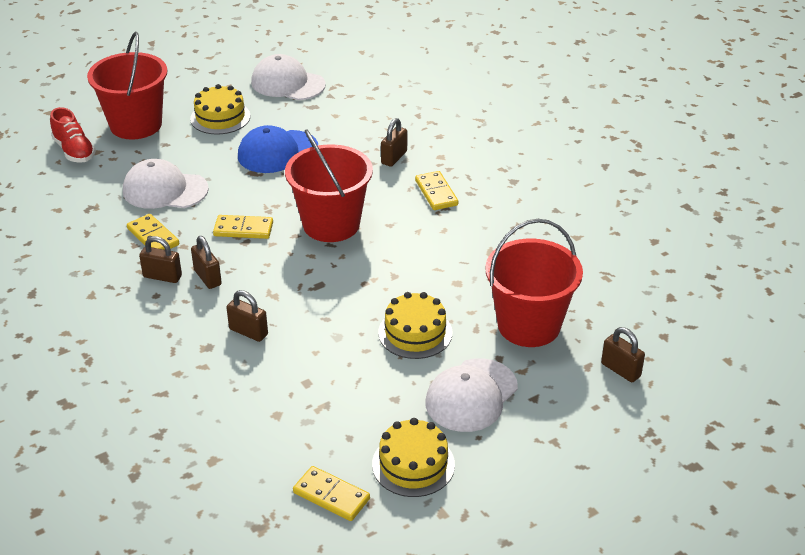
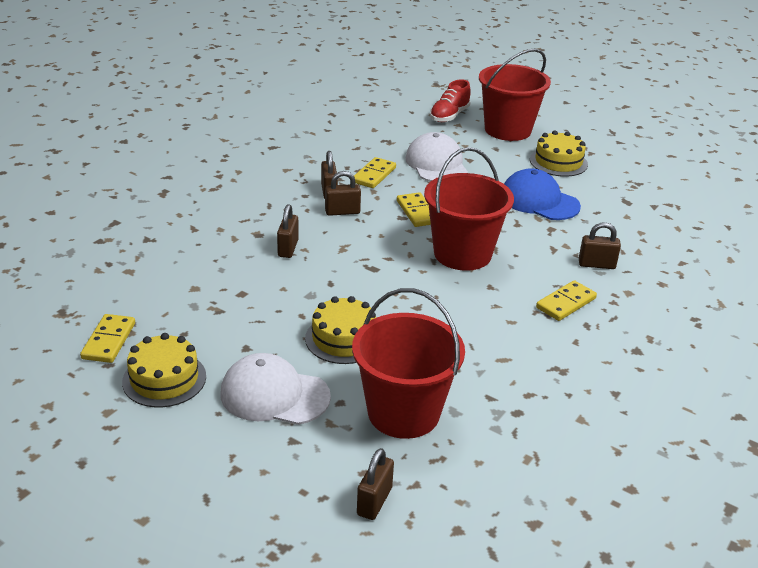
camera: 65 degrees right, 5 degrees down
brown padlock [191,236,222,289] -> brown padlock turned 45 degrees clockwise [325,171,361,216]
white cap [251,54,326,100] -> none

